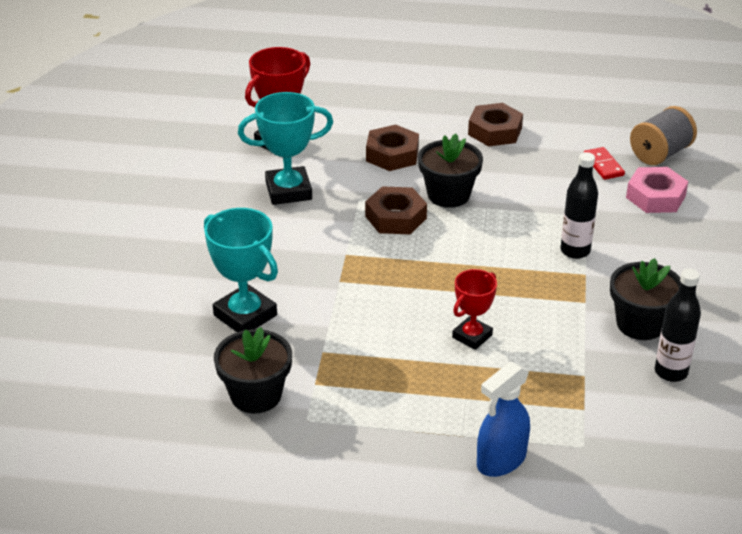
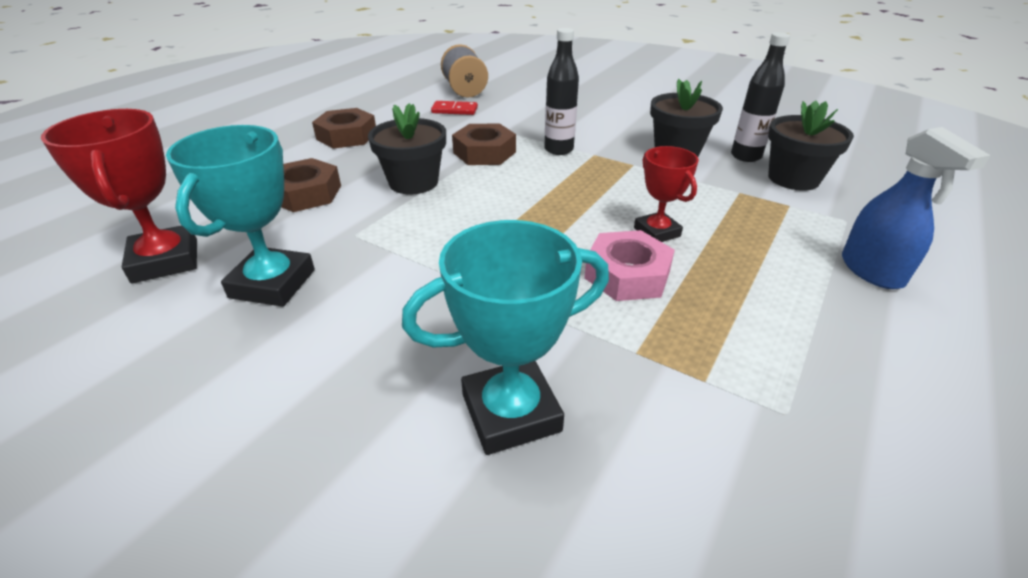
camera: 65 degrees left, 0 degrees up
black flower pot [214,327,292,413] -> black flower pot moved to [768,100,854,191]
brown nut [365,186,427,234] -> brown nut moved to [452,124,516,165]
pink nut [626,167,688,213] -> pink nut moved to [584,230,675,301]

